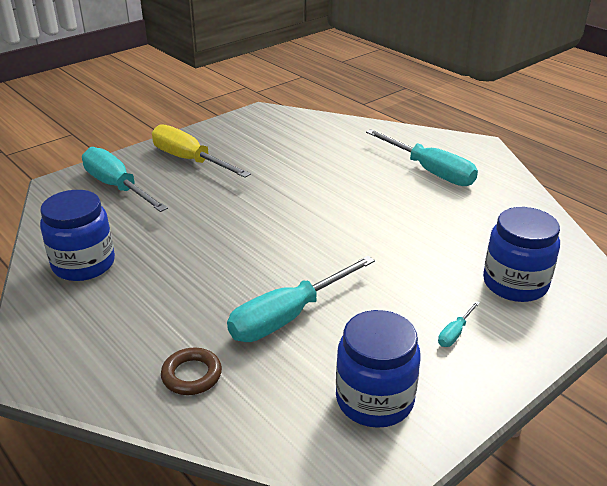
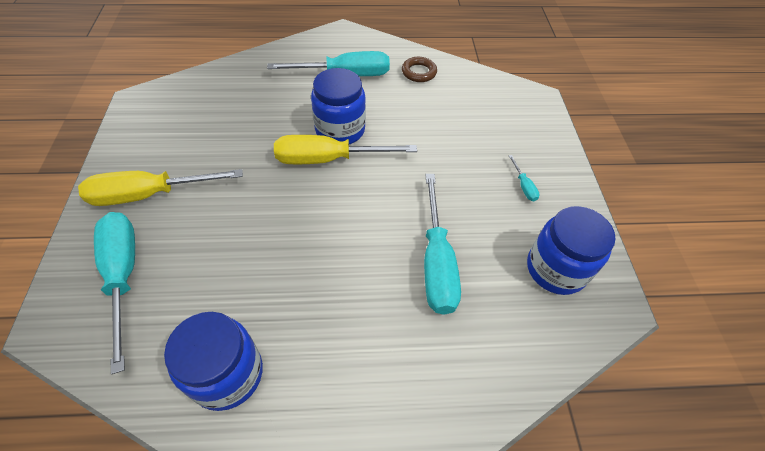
camera: 55 degrees left, 20 degrees up
turquoise screwdriver [82,147,168,212] -> turquoise screwdriver turned 75 degrees clockwise [94,212,135,374]
brown ring [161,348,222,395] -> brown ring moved to [402,57,437,82]
blue jar [483,207,560,302] -> blue jar moved to [311,68,366,144]
none -> yellow screwdriver [274,135,417,164]

